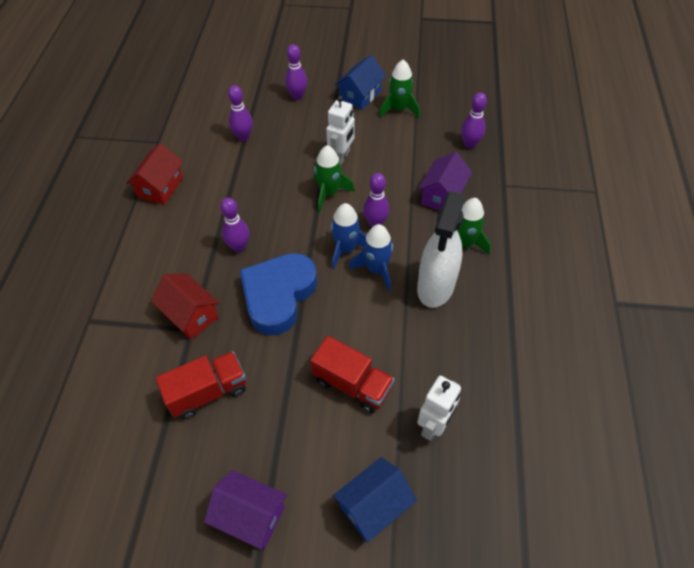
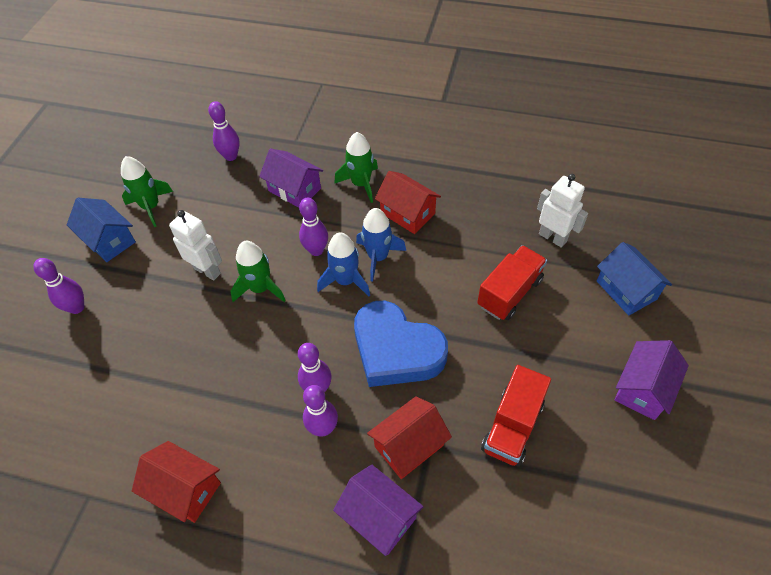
camera: 80 degrees left, 0 degrees up
red truck [156,351,246,419] -> red truck turned 135 degrees counterclockwise [481,365,551,467]
purple bowling pin [228,85,253,141] -> purple bowling pin moved to [303,385,338,436]
white spray bottle [417,191,466,308] -> red house [375,171,441,234]
none -> purple house [333,464,424,556]

